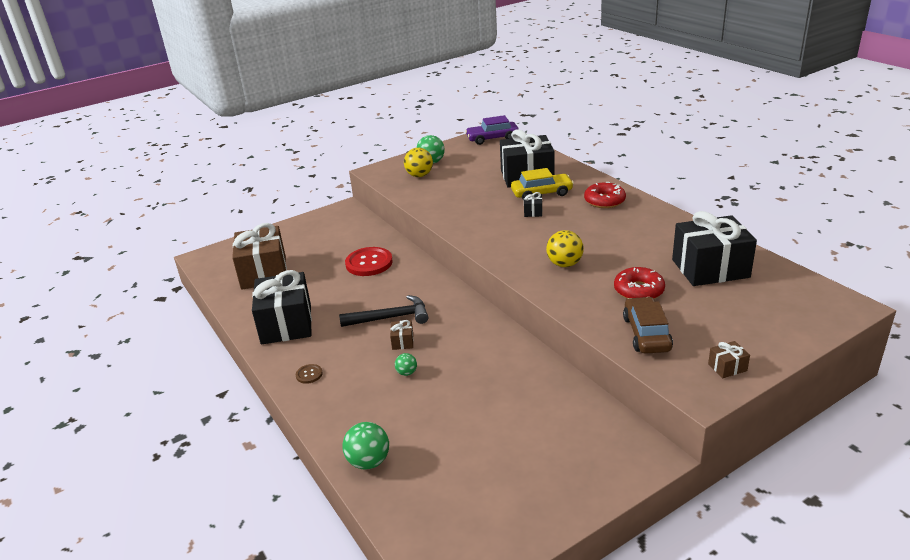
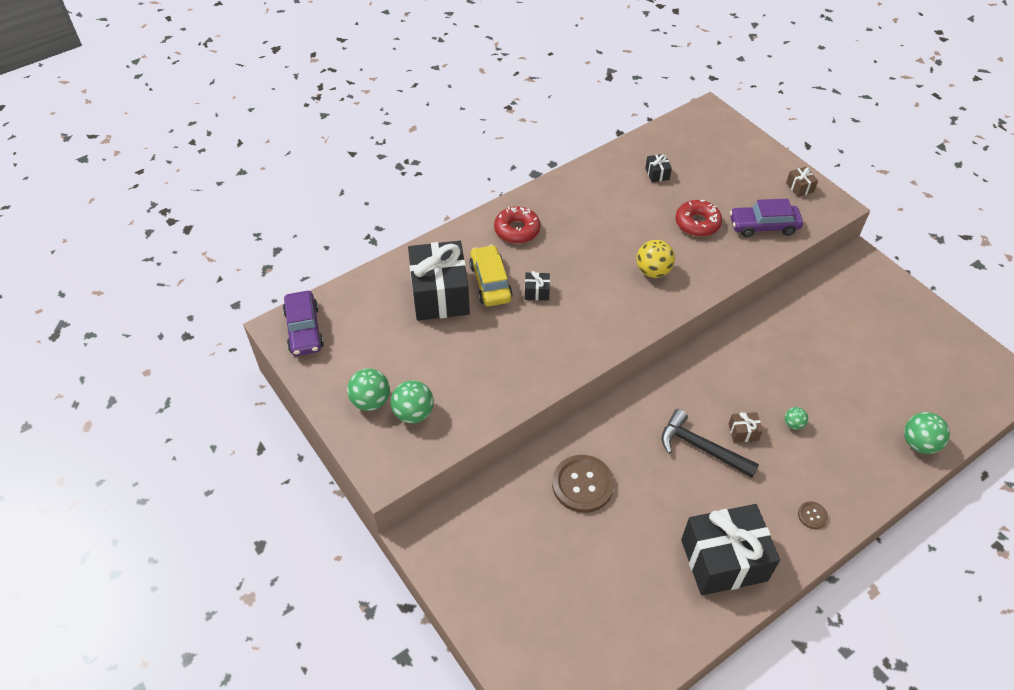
camera: 95 degrees left, 20 degrees up
brown gift [232,223,287,290] -> none
black hammer [339,295,428,327] -> black hammer turned 45 degrees counterclockwise [661,409,759,478]
red button [345,247,393,276] -> brown button [552,455,614,513]
yellow ball [404,148,433,177] -> green ball [391,380,434,423]
brown car [623,297,673,354] -> purple car [730,199,803,237]
black gift [672,211,757,286] -> black gift [645,154,672,182], size x0.40

